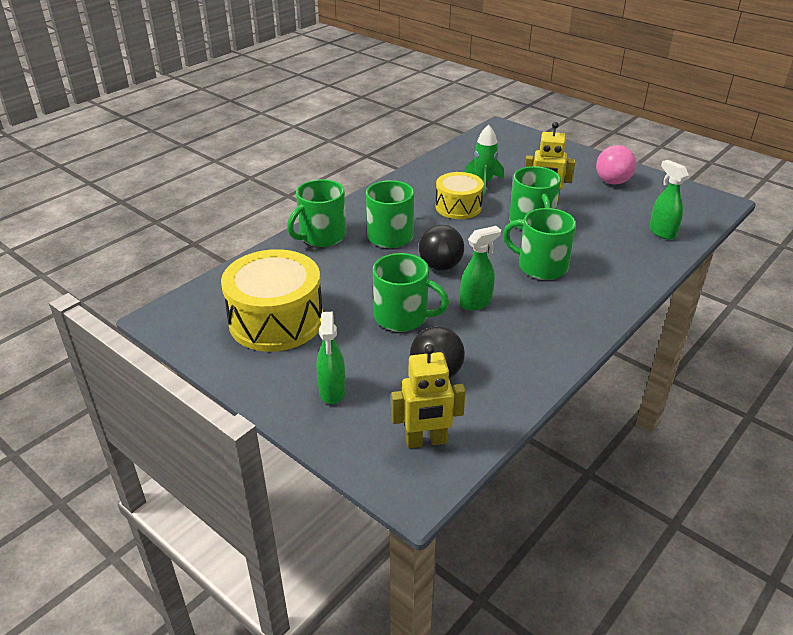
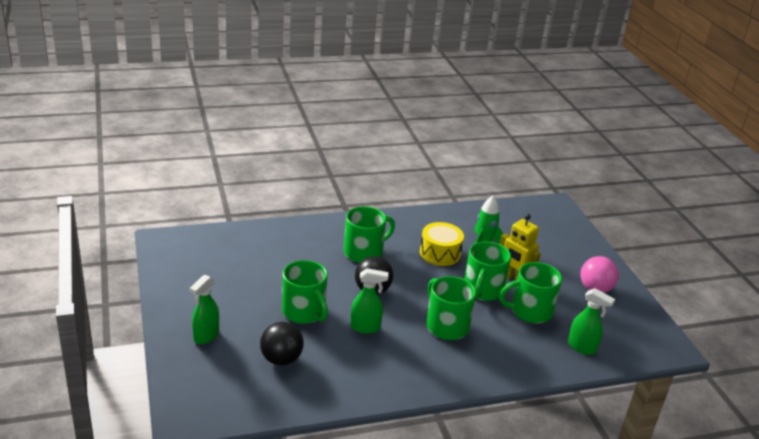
camera: 30 degrees right, 5 degrees down
yellow drum [221,249,323,352] -> none
green mug [287,179,346,247] -> green mug moved to [499,262,562,323]
yellow robot [391,344,466,448] -> none
green spray bottle [649,160,689,240] -> green spray bottle turned 120 degrees clockwise [568,288,615,355]

